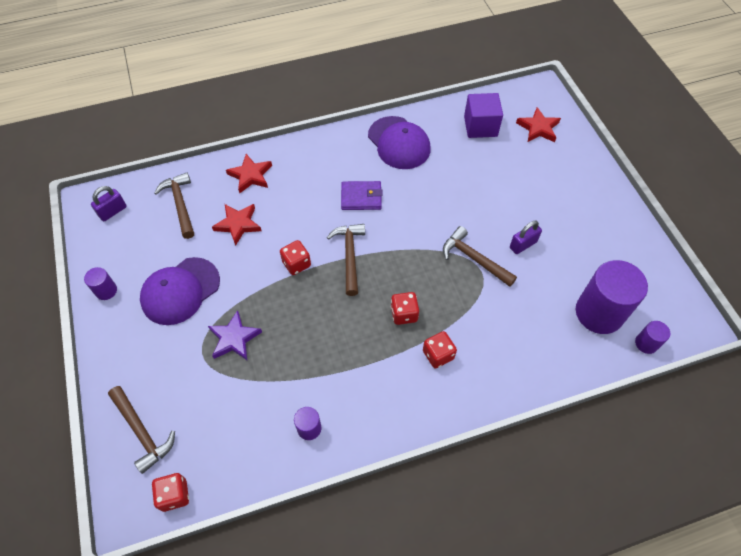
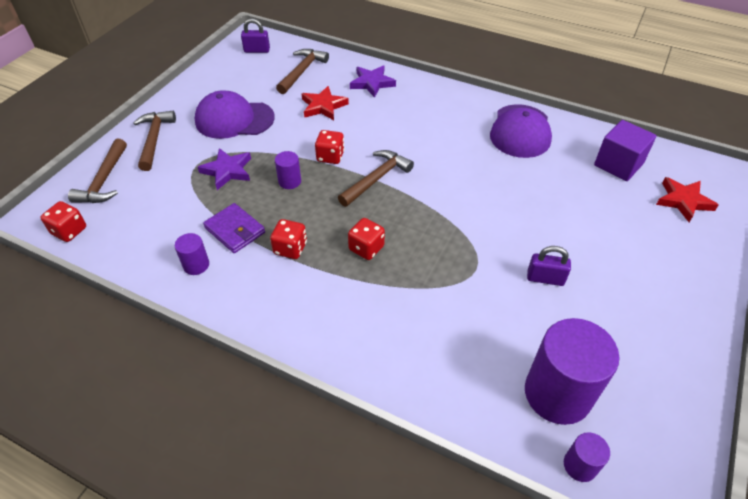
camera: 45 degrees right, 10 degrees down
purple cylinder [84,267,117,300] -> purple cylinder moved to [275,151,301,189]
red star [226,154,272,193] -> purple star [350,65,396,98]
purple wallet [341,181,383,210] -> purple wallet moved to [203,203,265,253]
red dice [423,331,457,369] -> red dice moved to [270,219,307,259]
brown hammer [443,226,517,287] -> brown hammer moved to [133,111,176,171]

